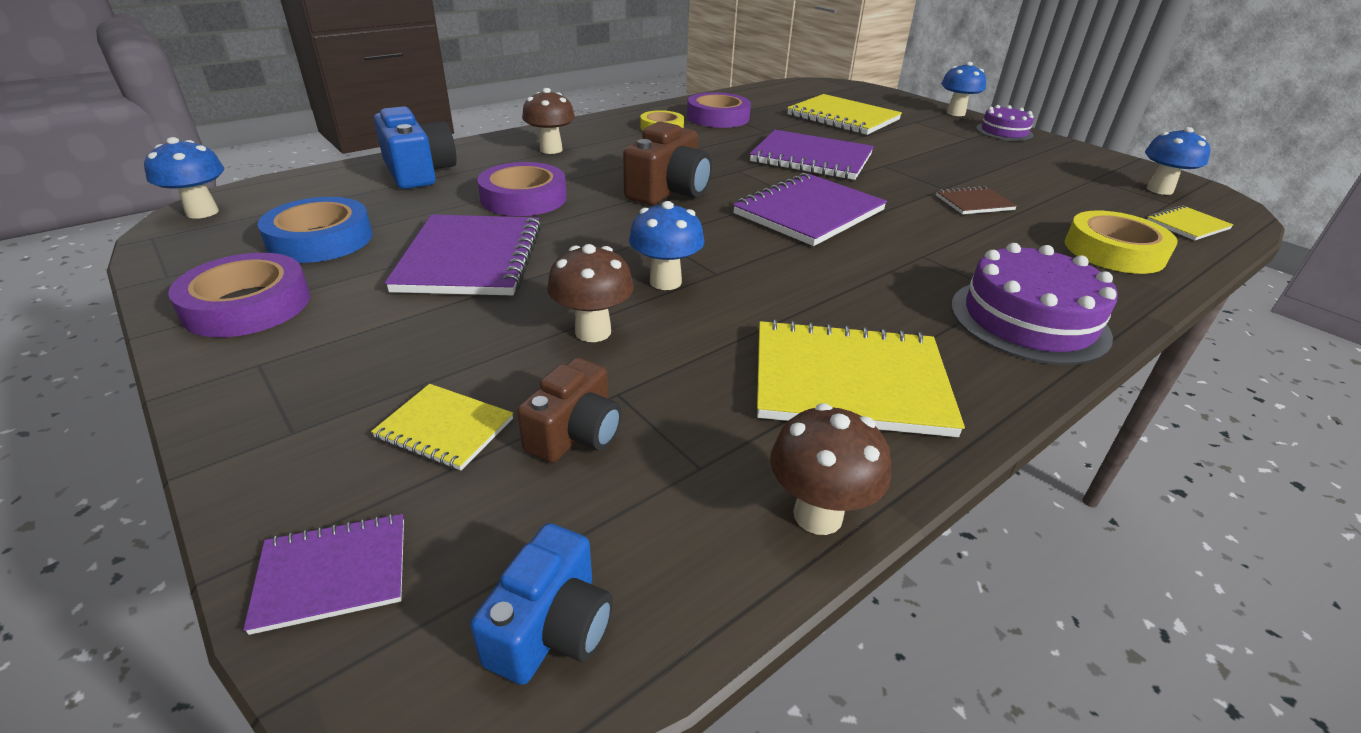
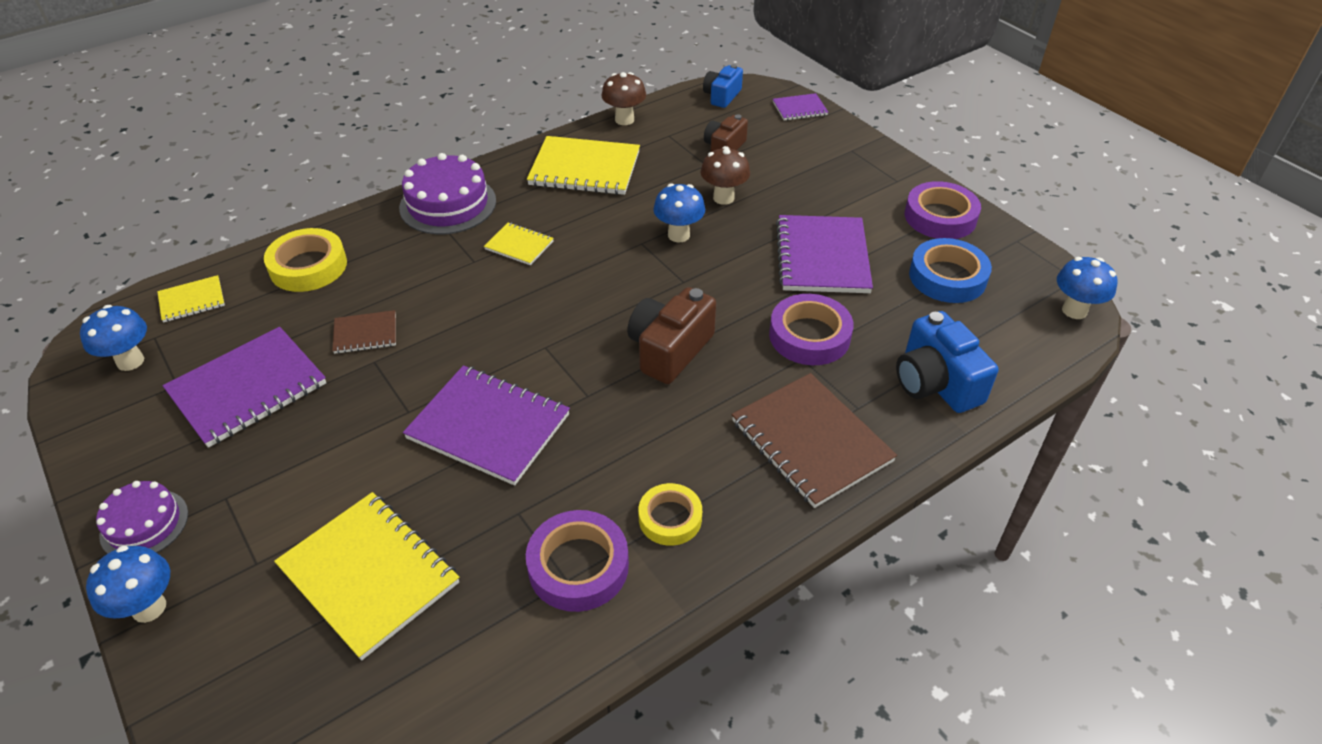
camera: 175 degrees left, 10 degrees up
yellow notebook [371,384,513,471] -> yellow notebook moved to [484,222,554,265]
brown mushroom [522,88,575,154] -> brown notebook [732,373,897,508]
purple notebook [733,173,887,246] -> purple notebook moved to [163,327,326,448]

